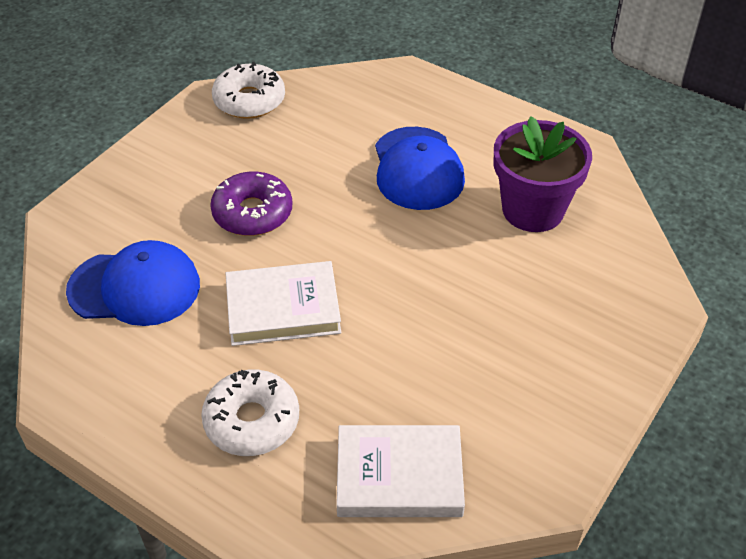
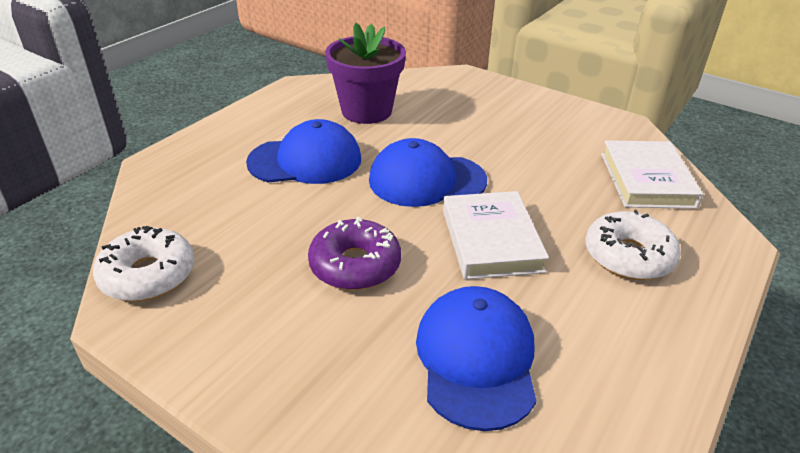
camera: 90 degrees left, 10 degrees down
none -> blue cap [369,138,487,207]

